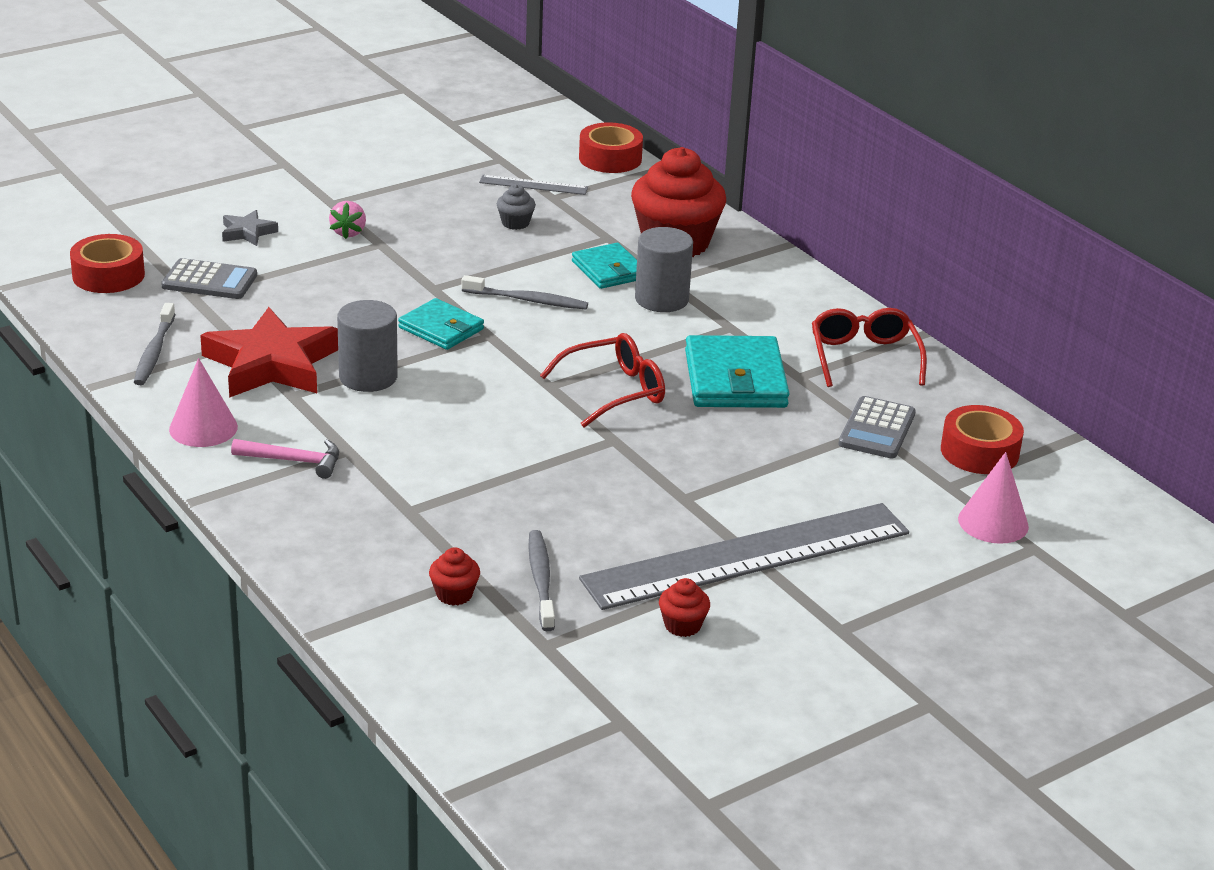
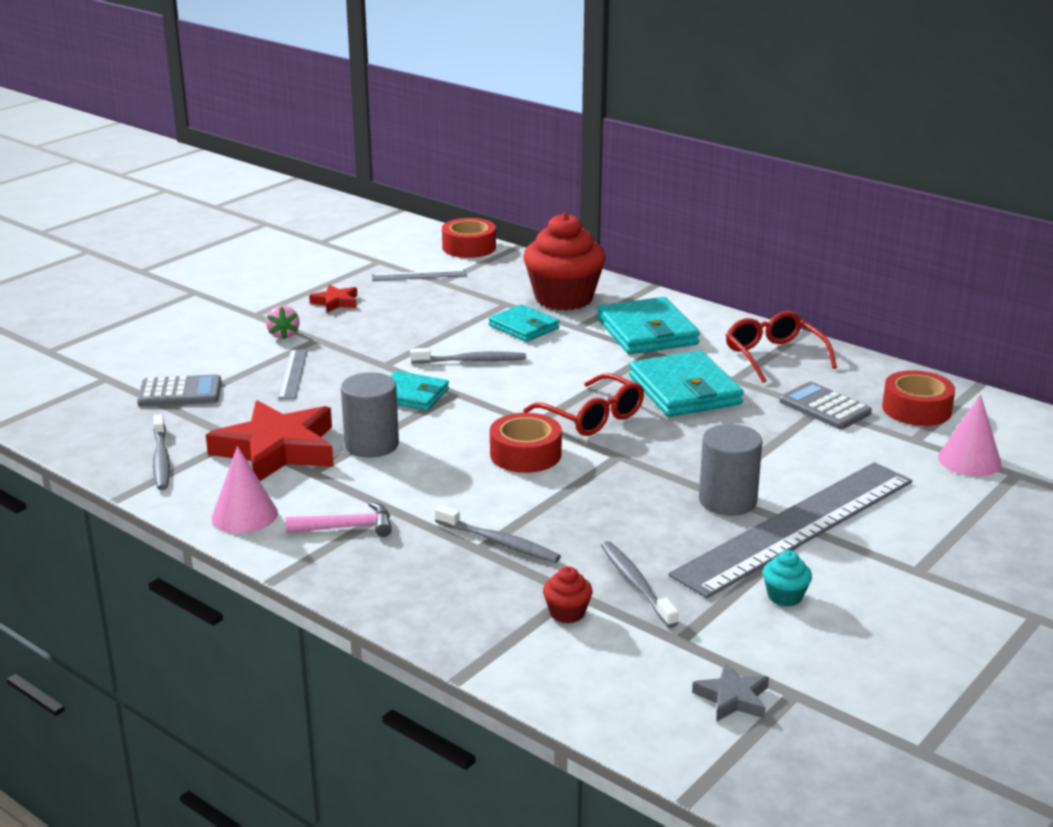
camera: 15 degrees left, 5 degrees down
red tape [70,234,145,293] -> red tape moved to [490,413,562,473]
grey star [222,210,278,246] -> grey star moved to [692,662,769,722]
grey cupcake [497,184,536,230] -> none
red glasses [540,333,665,428] -> red glasses turned 90 degrees clockwise [523,373,644,436]
grey cylinder [635,227,693,312] -> grey cylinder moved to [699,424,763,516]
red cupcake [659,578,710,637] -> turquoise cupcake [763,550,812,606]
grey calculator [838,396,916,458] -> grey calculator turned 135 degrees clockwise [779,382,872,429]
none -> grey ruler [278,349,308,399]
none -> red star [309,285,357,313]
none -> grey toothbrush [435,505,561,563]
none -> turquoise wallet [597,297,700,354]

